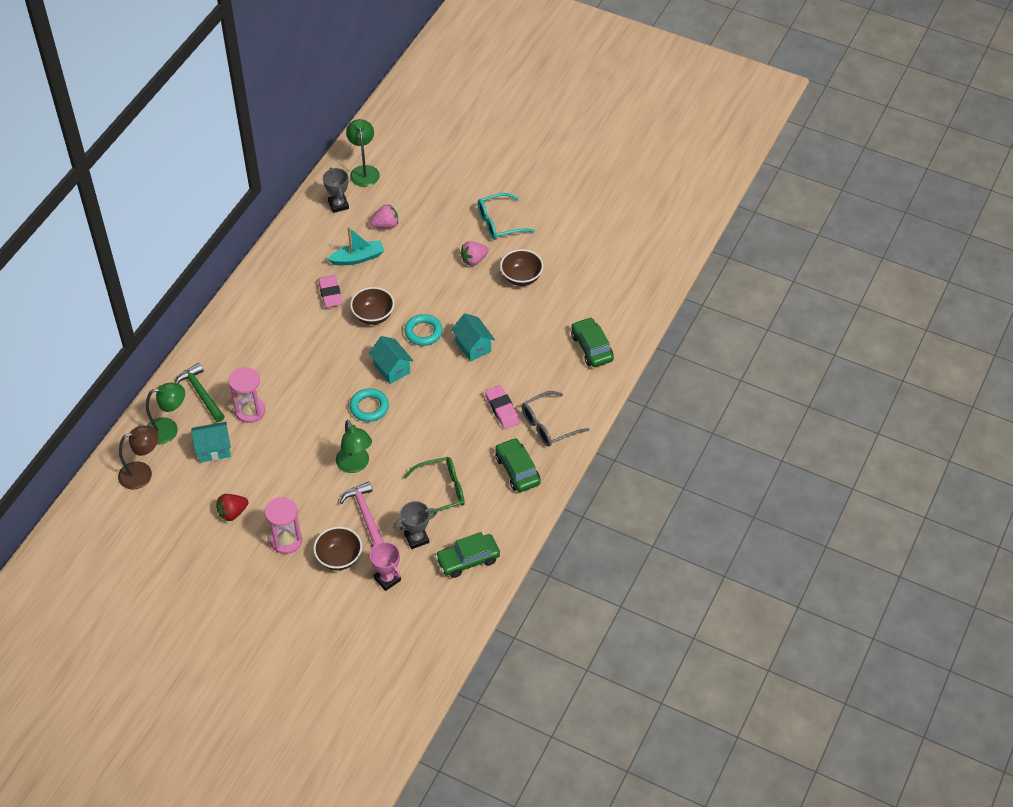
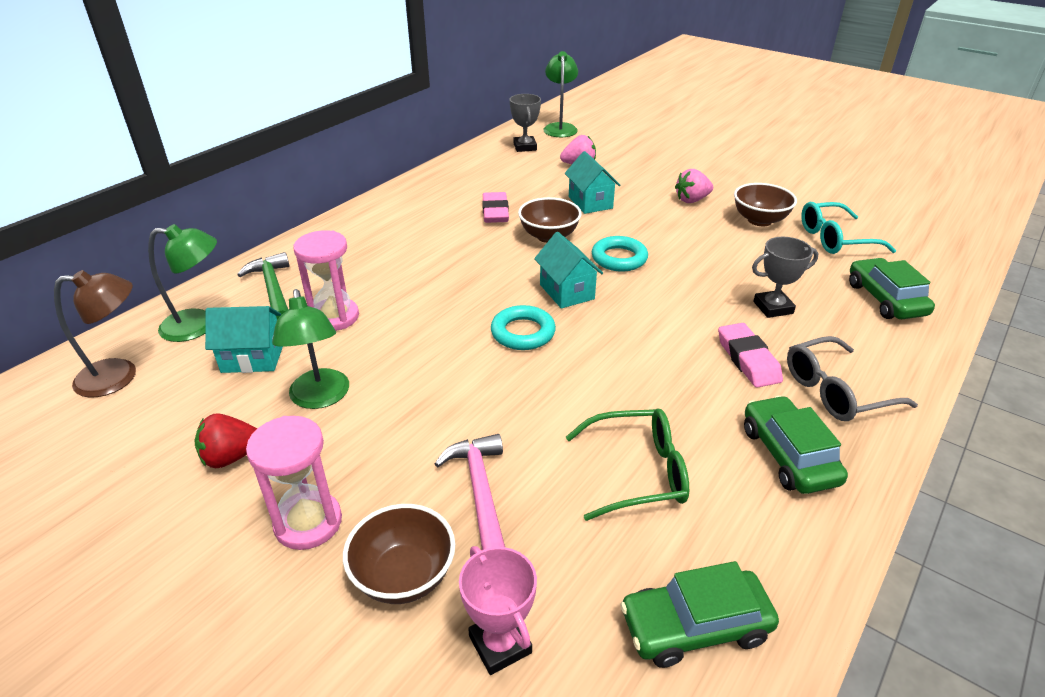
camera: 10 degrees right, 15 degrees down
turquoise boat [327,227,384,265] -> none
green lamp [336,420,372,473] -> green lamp moved to [272,289,349,409]
grey trophy [393,501,437,549] -> grey trophy moved to [752,237,819,318]
turquoise house [451,313,495,361] -> turquoise house moved to [565,151,620,214]
turquoise glasses [478,193,535,240] -> turquoise glasses moved to [801,202,896,254]

